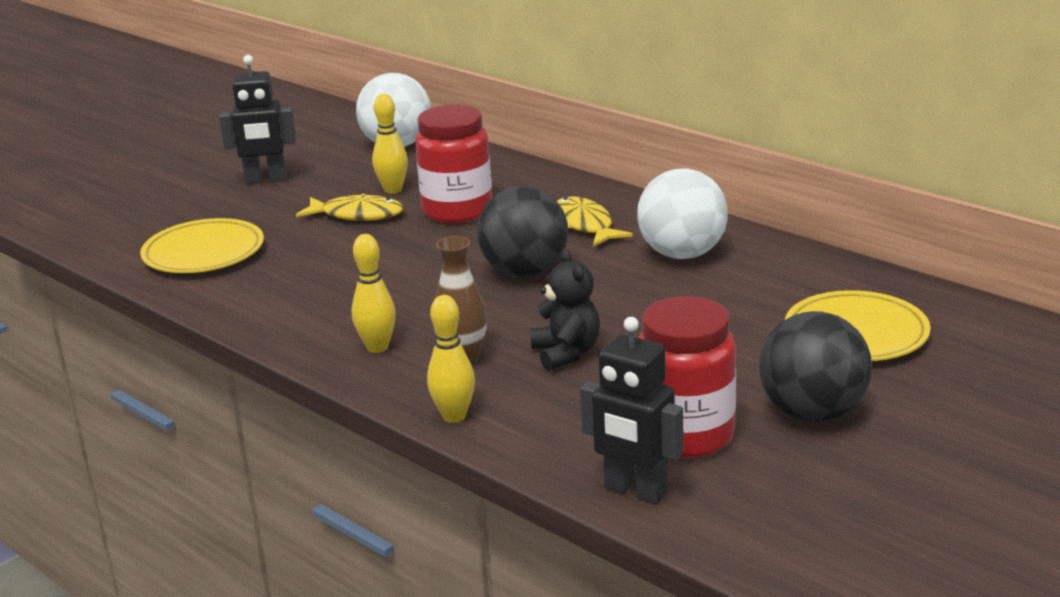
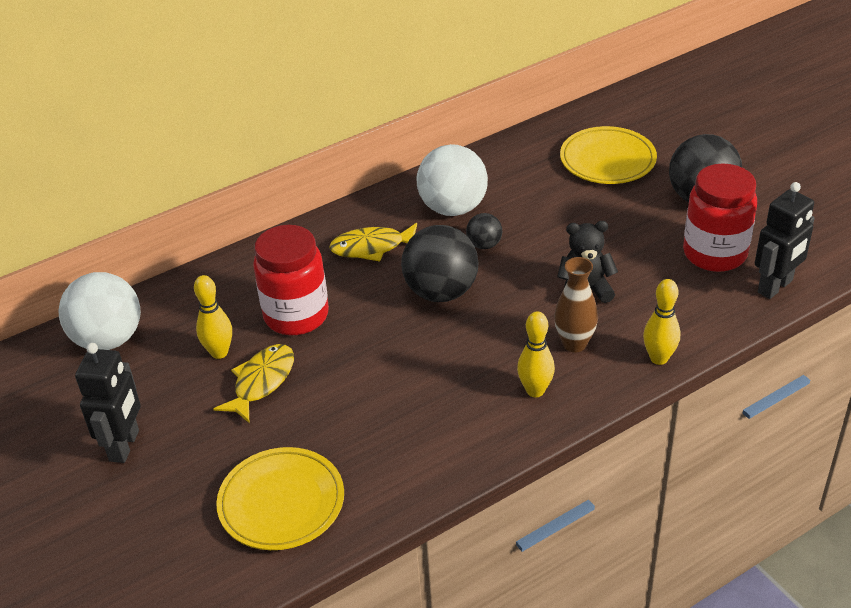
camera: 75 degrees left, 15 degrees up
none -> black ball [466,213,502,249]

